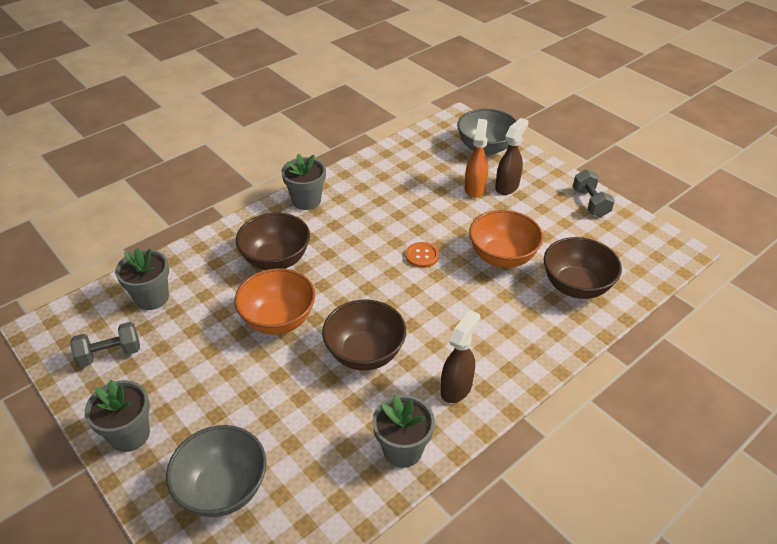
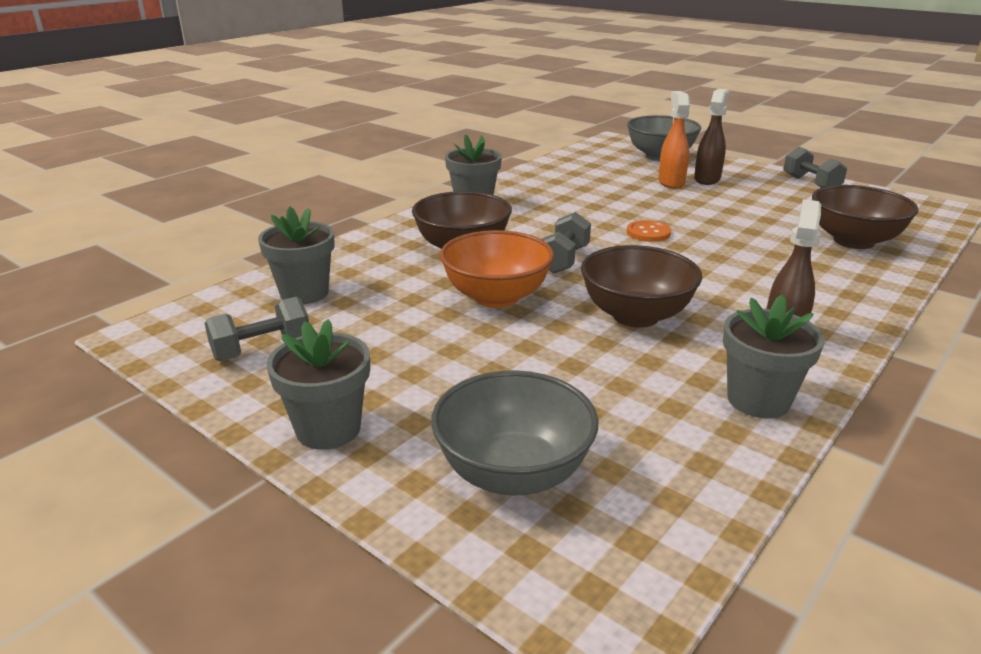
camera: 10 degrees left, 15 degrees down
orange bowl [469,210,543,268] -> none
none -> grey dumbbell [541,212,591,274]

